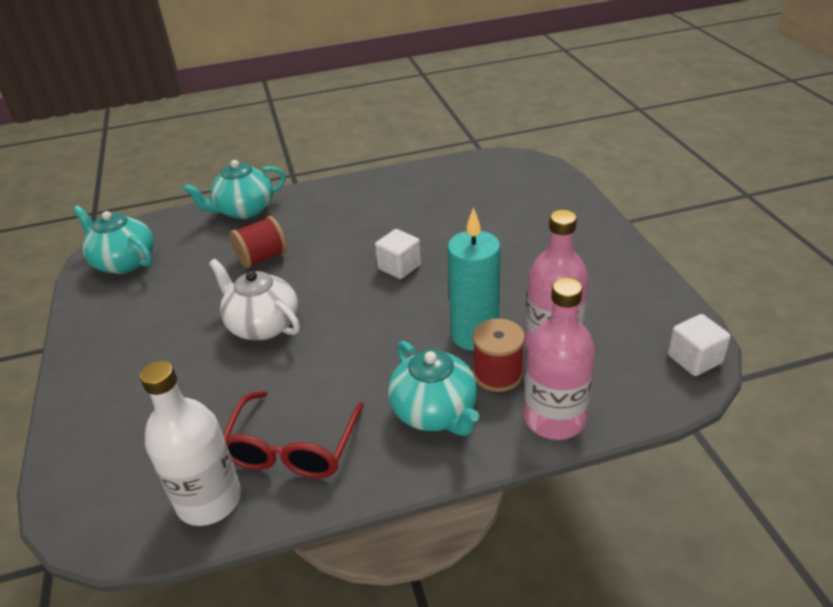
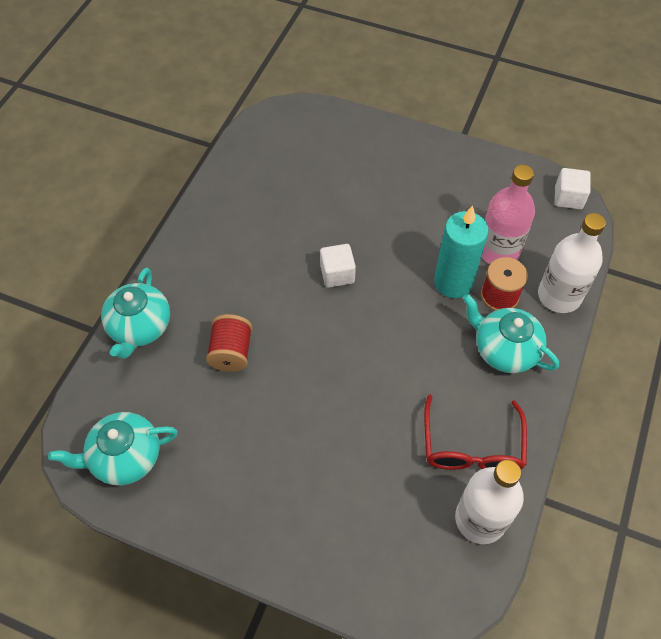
camera: 55 degrees left, 20 degrees up
white teapot [209,259,300,340] -> none
red glasses [223,391,364,478] -> red glasses turned 45 degrees clockwise [424,394,527,470]
turquoise teapot [388,341,480,436] -> turquoise teapot turned 150 degrees counterclockwise [463,294,559,373]
pink bottle [524,278,595,440] -> white bottle [538,213,606,313]

